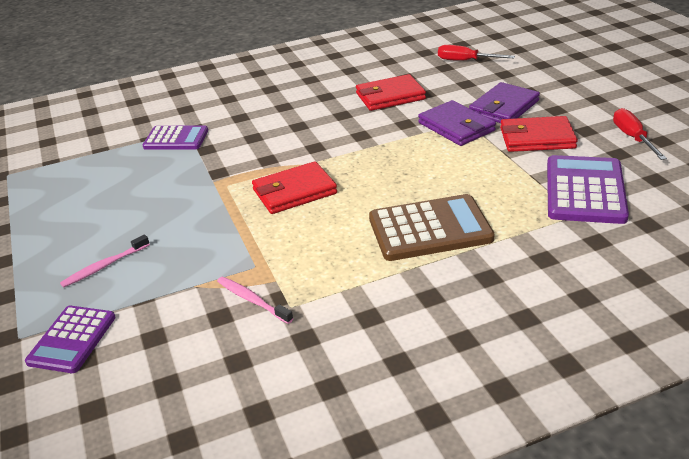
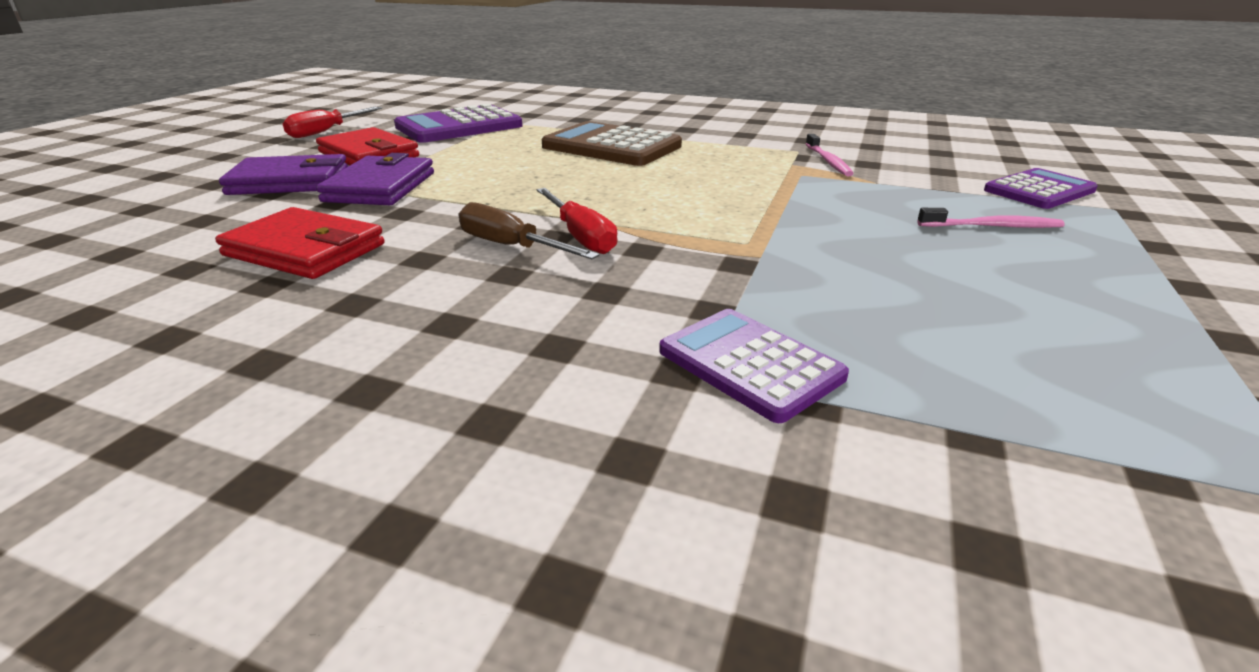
camera: 140 degrees left, 5 degrees down
red wallet [252,161,337,214] -> none
red screwdriver [438,45,515,61] -> red screwdriver moved to [537,188,617,254]
none -> brown screwdriver [459,202,599,259]

